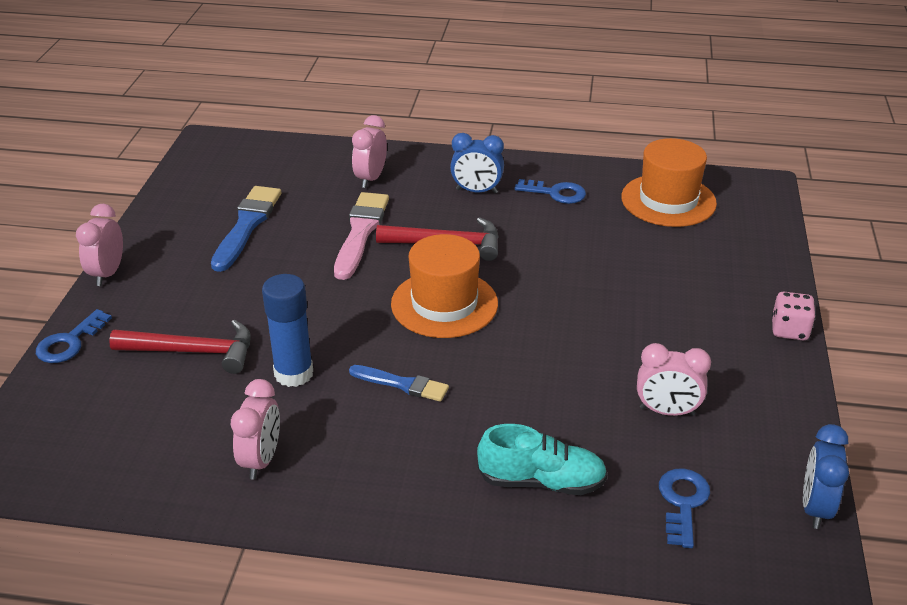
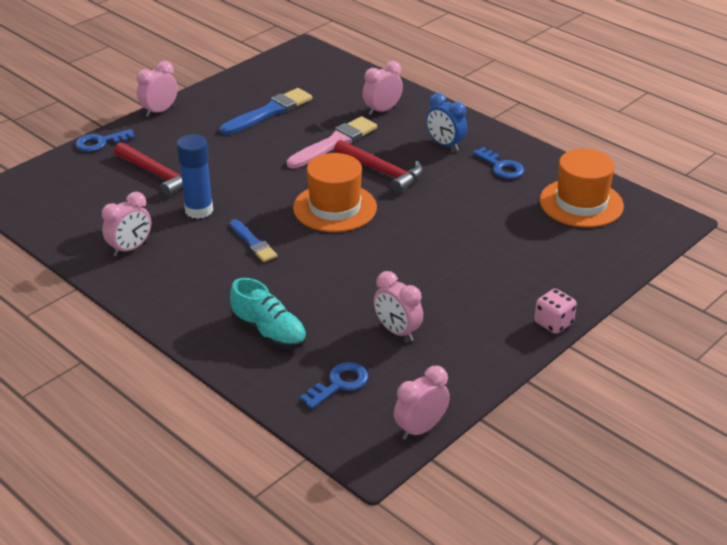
camera: 35 degrees right, 0 degrees up
blue clock [803,424,849,529] -> pink clock [394,366,450,440]

